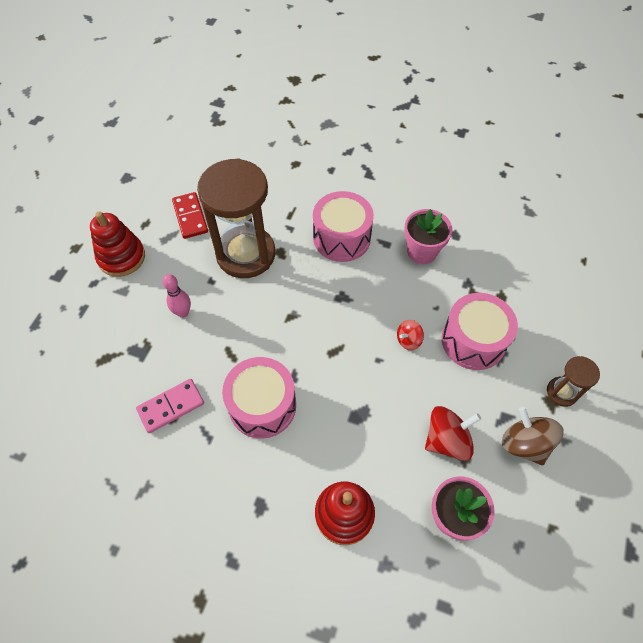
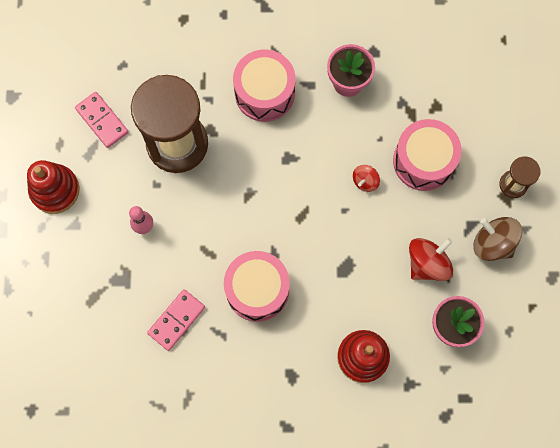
camera: 20 degrees left, 15 degrees up
red domino [172,192,208,239] -> pink domino [75,92,129,148]

